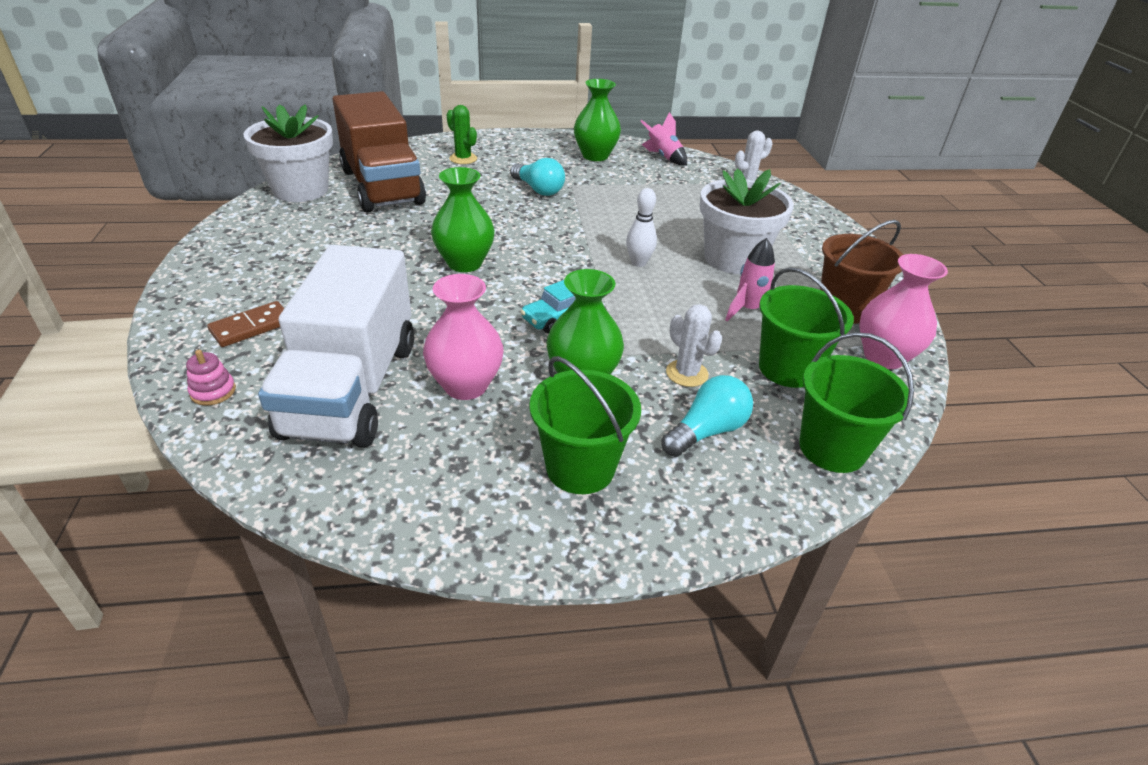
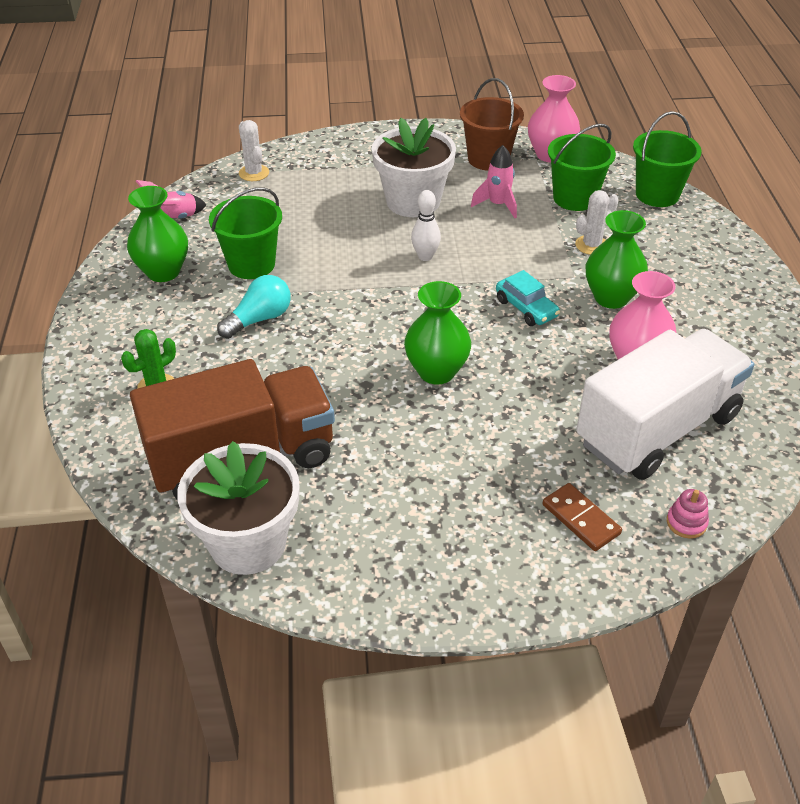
camera: 85 degrees left, 5 degrees up
white truck [258,245,414,448] -> white truck turned 45 degrees counterclockwise [576,329,754,480]
green bucket [529,356,641,494] -> green bucket moved to [209,187,282,279]
turquoise light bulb [661,375,753,457] -> none

